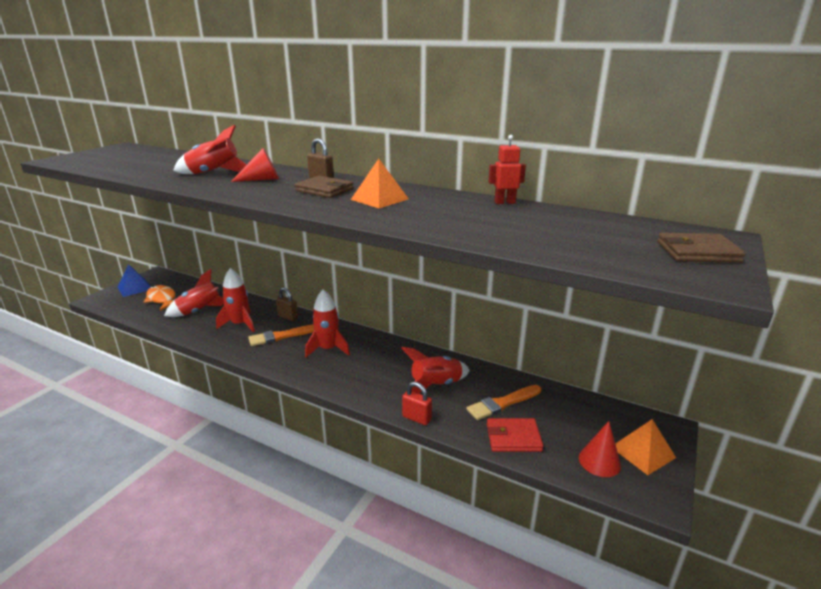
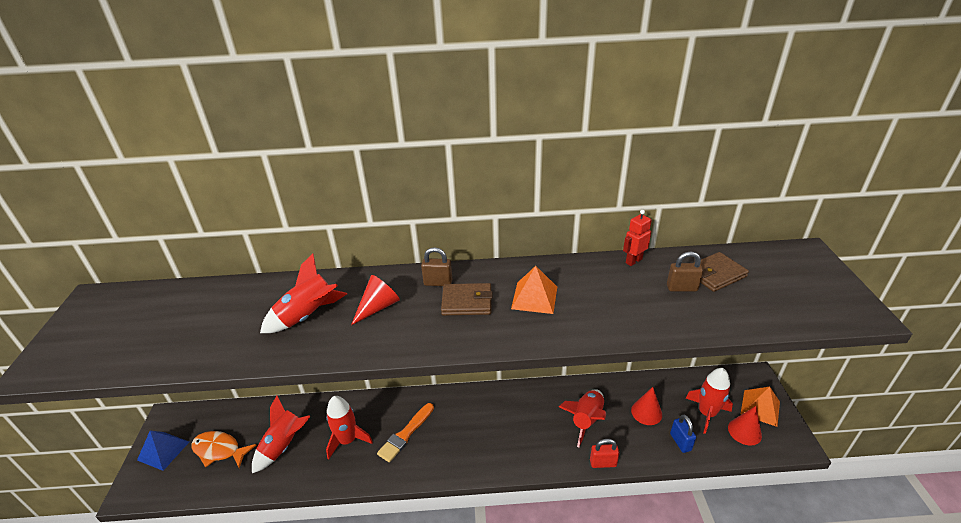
camera: 30 degrees left, 10 degrees up
brown padlock [276,288,298,321] -> brown padlock moved to [667,252,703,291]
red rocket [305,289,350,357] -> red rocket moved to [686,368,733,434]
orange brush [467,385,541,420] -> red cone [631,387,662,425]
red wallet [487,418,543,452] -> blue padlock [670,415,696,453]
brown wallet [657,233,746,263] -> brown wallet moved to [694,252,749,292]

